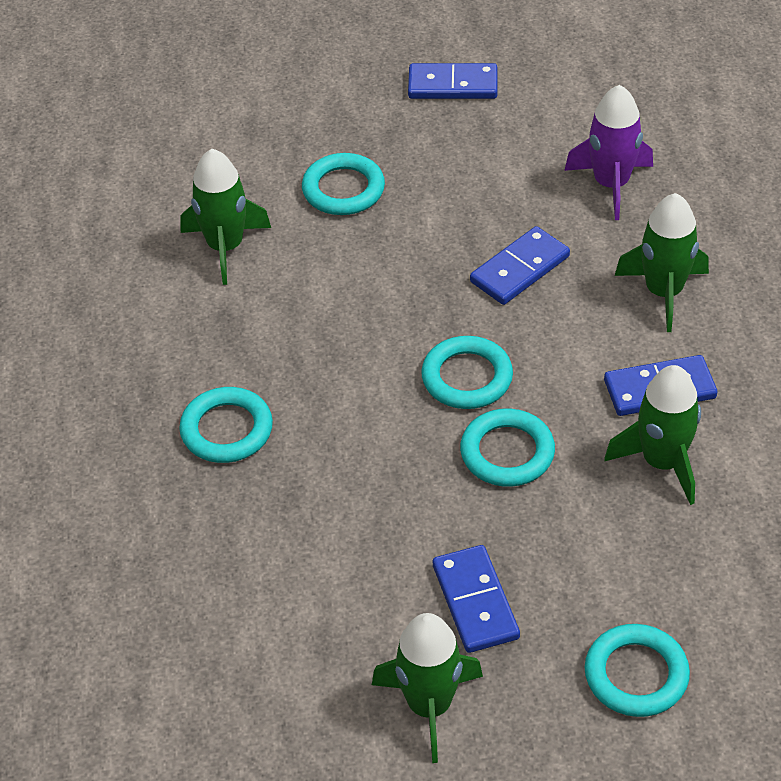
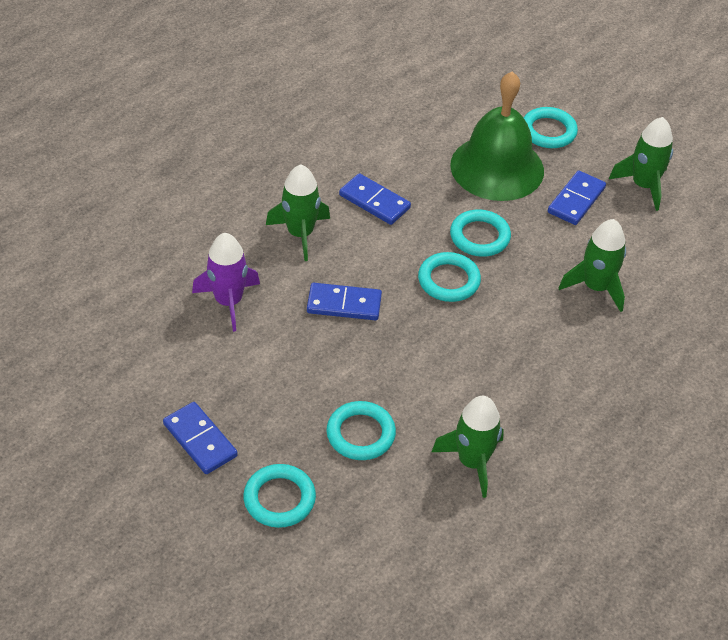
camera: 135 degrees left, 0 degrees up
turquoise ring [179,387,273,463] -> turquoise ring moved to [243,464,316,528]
green rocket [604,365,701,505] -> green rocket moved to [559,219,626,312]
none -> green bell [450,71,544,201]

